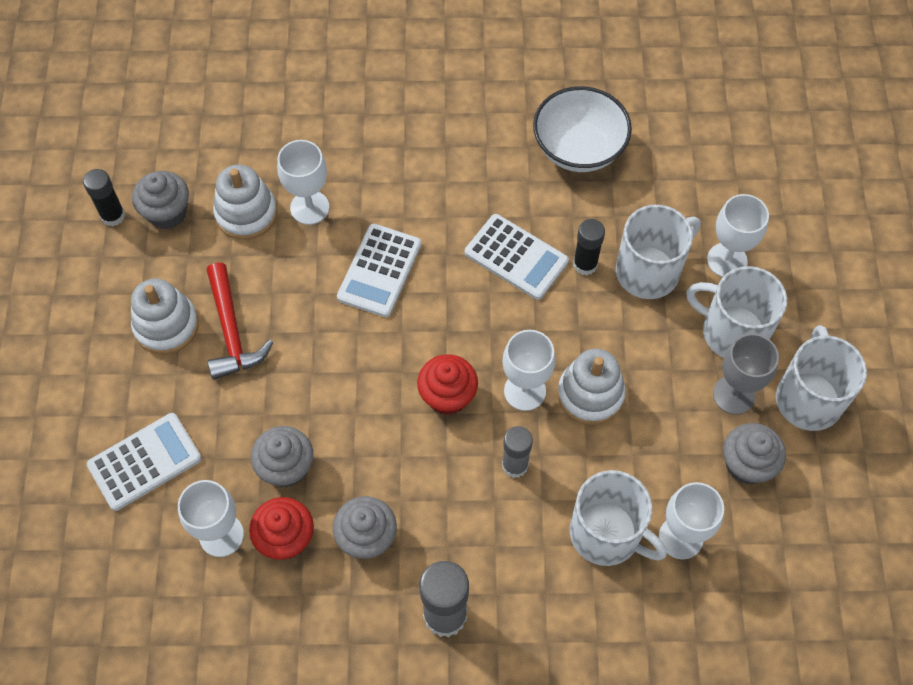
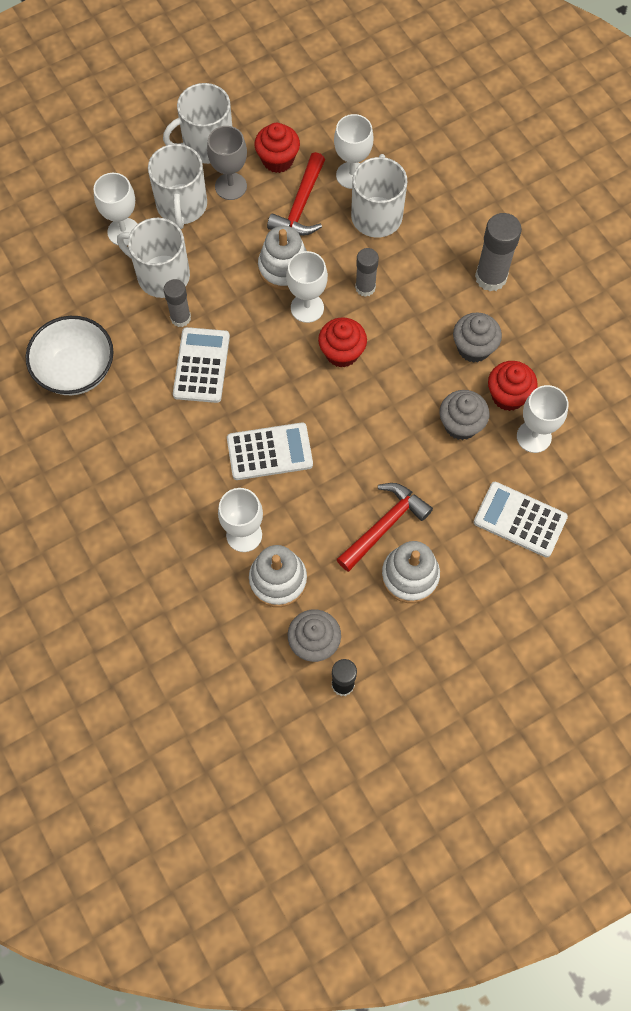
camera: 120 degrees left, 5 degrees up
black glue stick [573,219,605,275] -> grey glue stick [164,279,191,327]
grey cupcake [723,423,786,485] -> red cupcake [254,123,300,173]
none -> red hammer [267,152,325,236]

